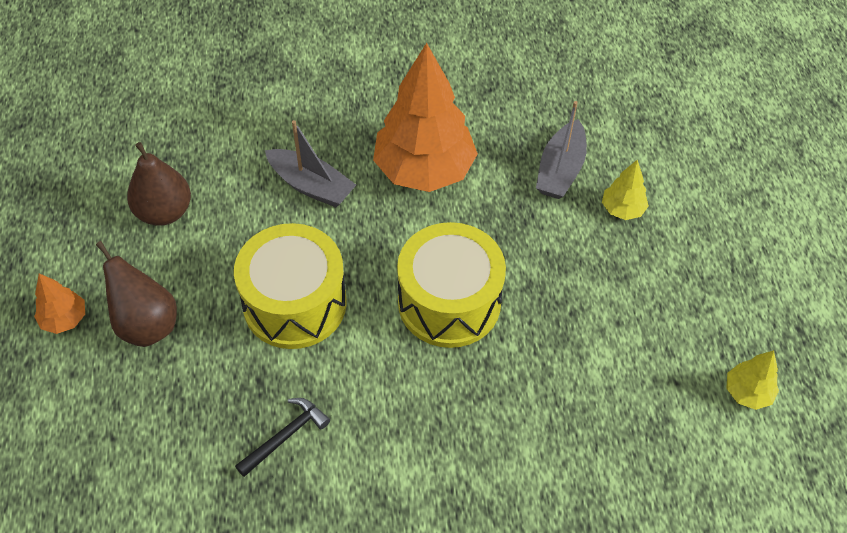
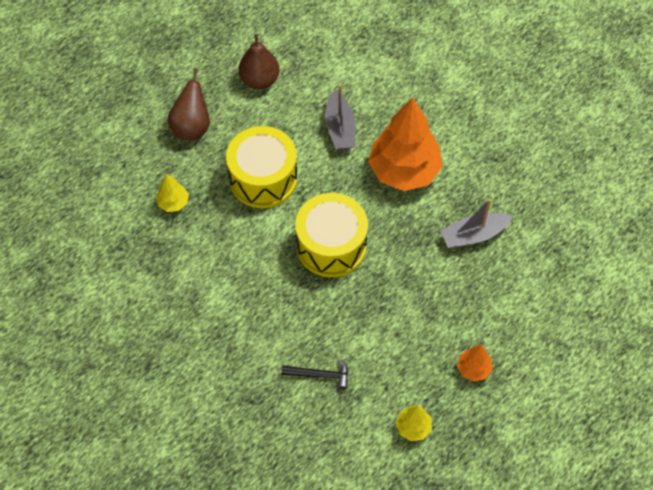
camera: 50 degrees right, 5 degrees up
orange tree [34,273,85,334] -> orange tree moved to [457,345,493,382]
black hammer [235,398,330,477] -> black hammer moved to [281,358,348,390]
yellow tree [602,160,649,220] -> yellow tree moved to [156,174,189,212]

